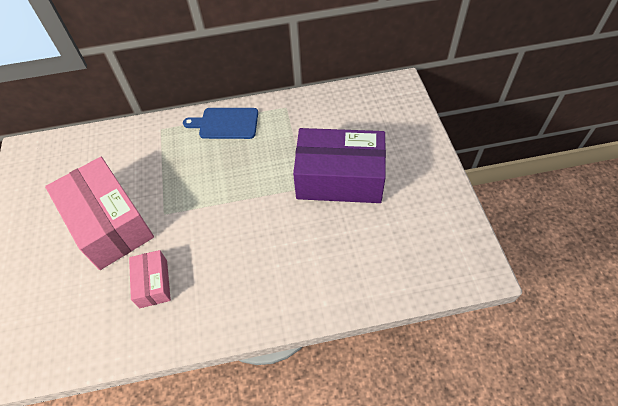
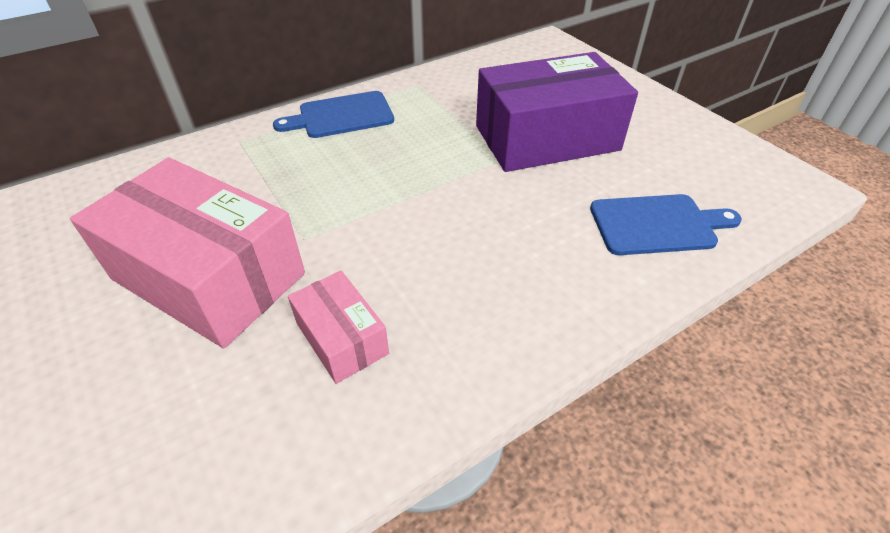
camera: 25 degrees left, 10 degrees down
none -> blue cutting board [590,194,742,255]

